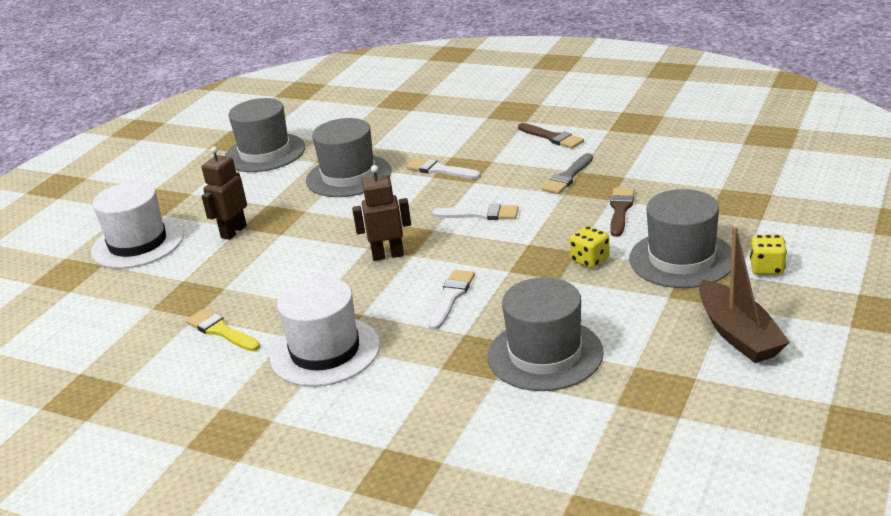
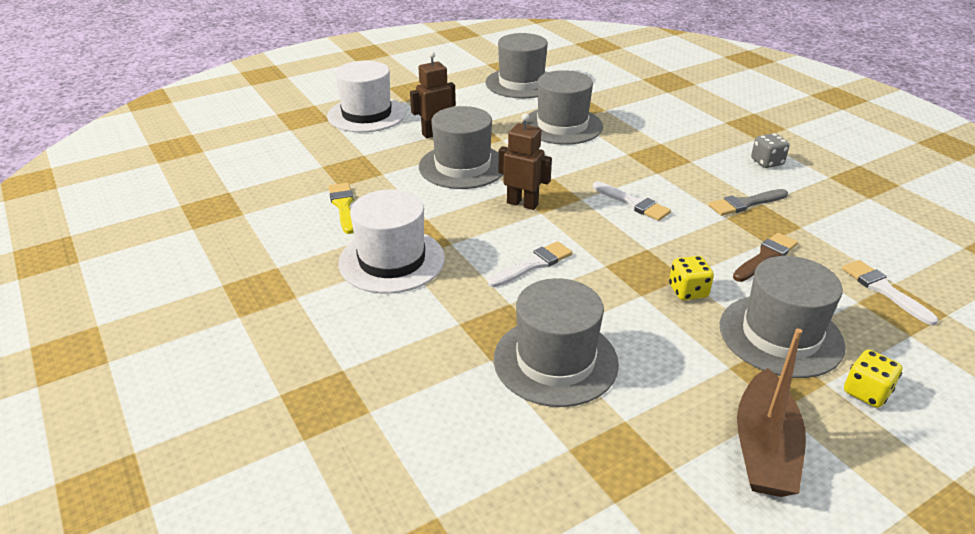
camera: 30 degrees right, 5 degrees up
white brush [406,158,481,179] -> white brush moved to [842,260,938,325]
brown brush [518,123,584,149] -> grey dice [751,133,790,168]
none -> grey hat [419,106,503,189]

